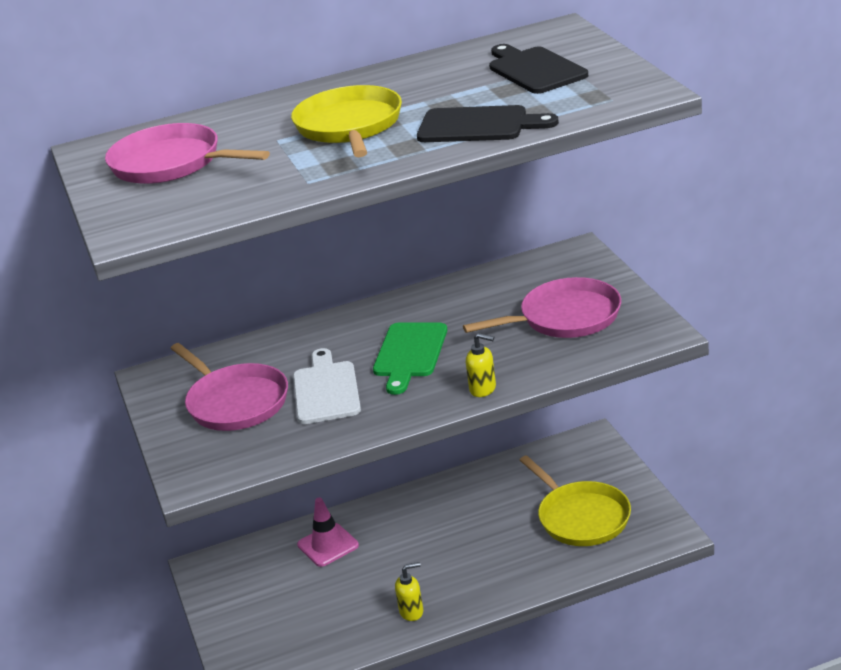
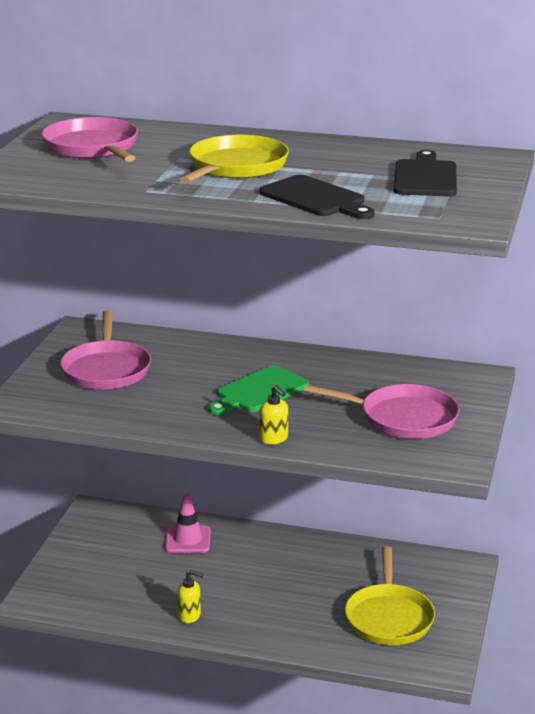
camera: 30 degrees right, 5 degrees down
white cutting board [293,348,361,424] -> none

